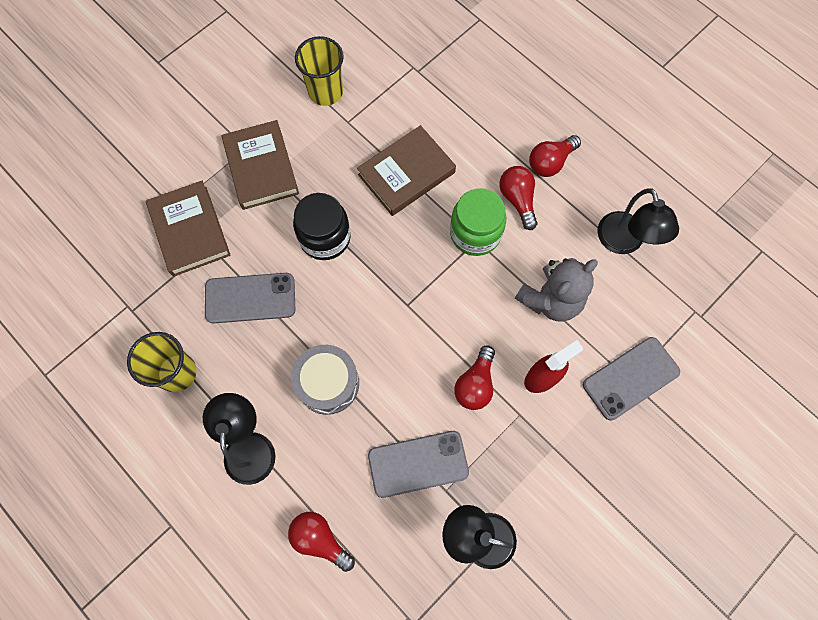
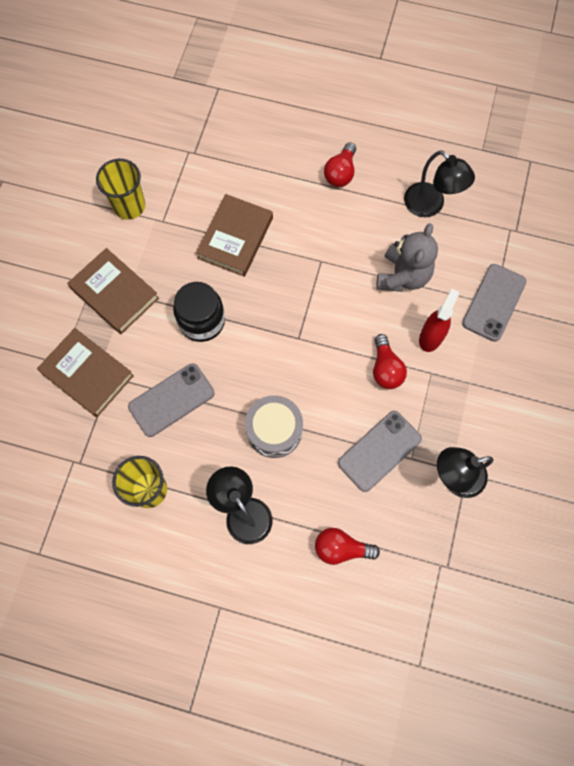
camera: 30 degrees left, 0 degrees up
green jar [450,188,506,256] -> none
red light bulb [499,166,537,230] -> none

